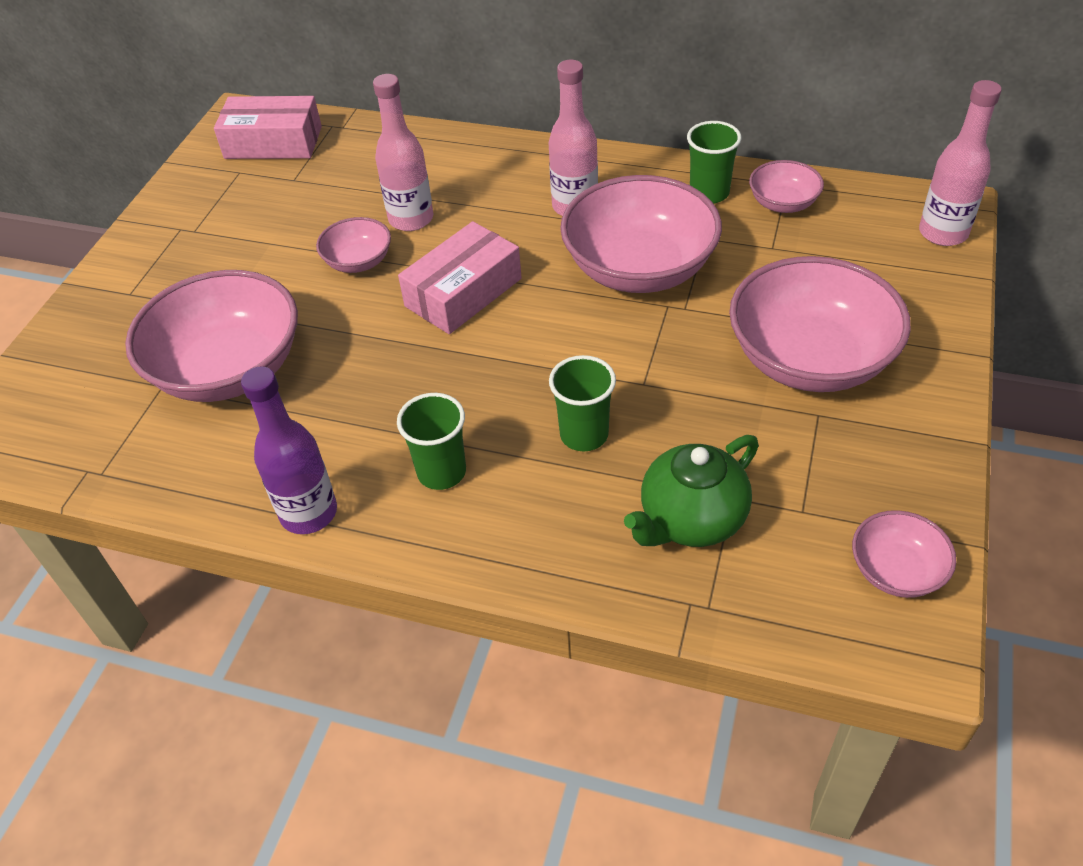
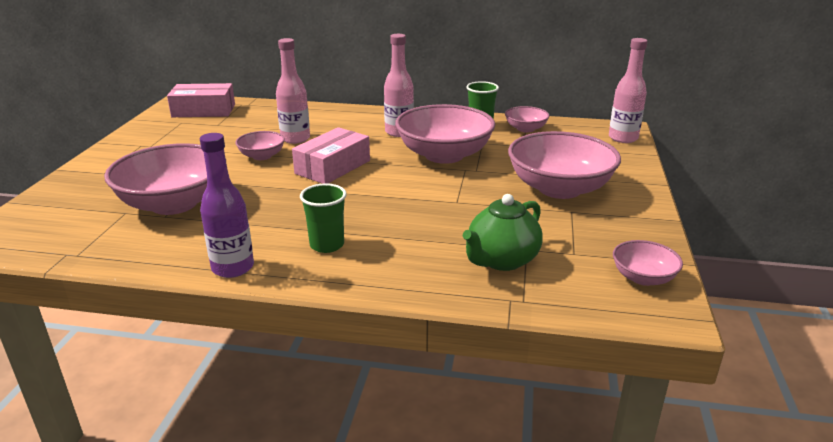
camera: 10 degrees left, 20 degrees down
green cup [549,355,616,451] -> none

